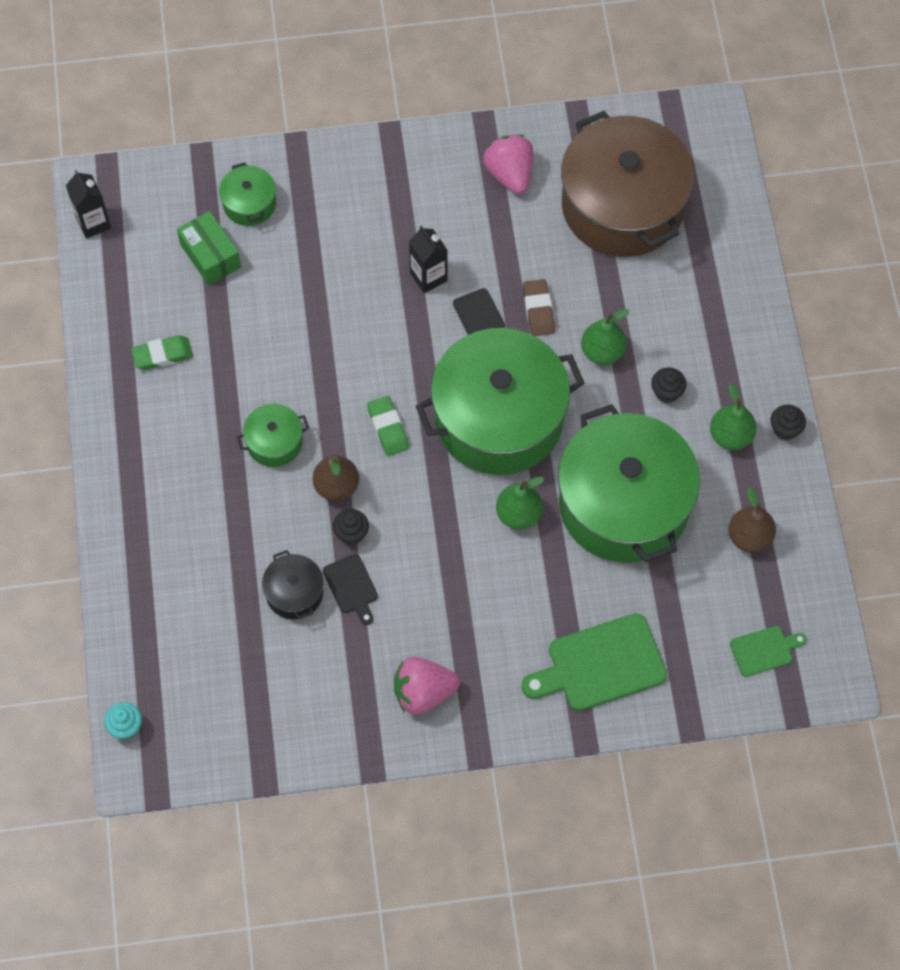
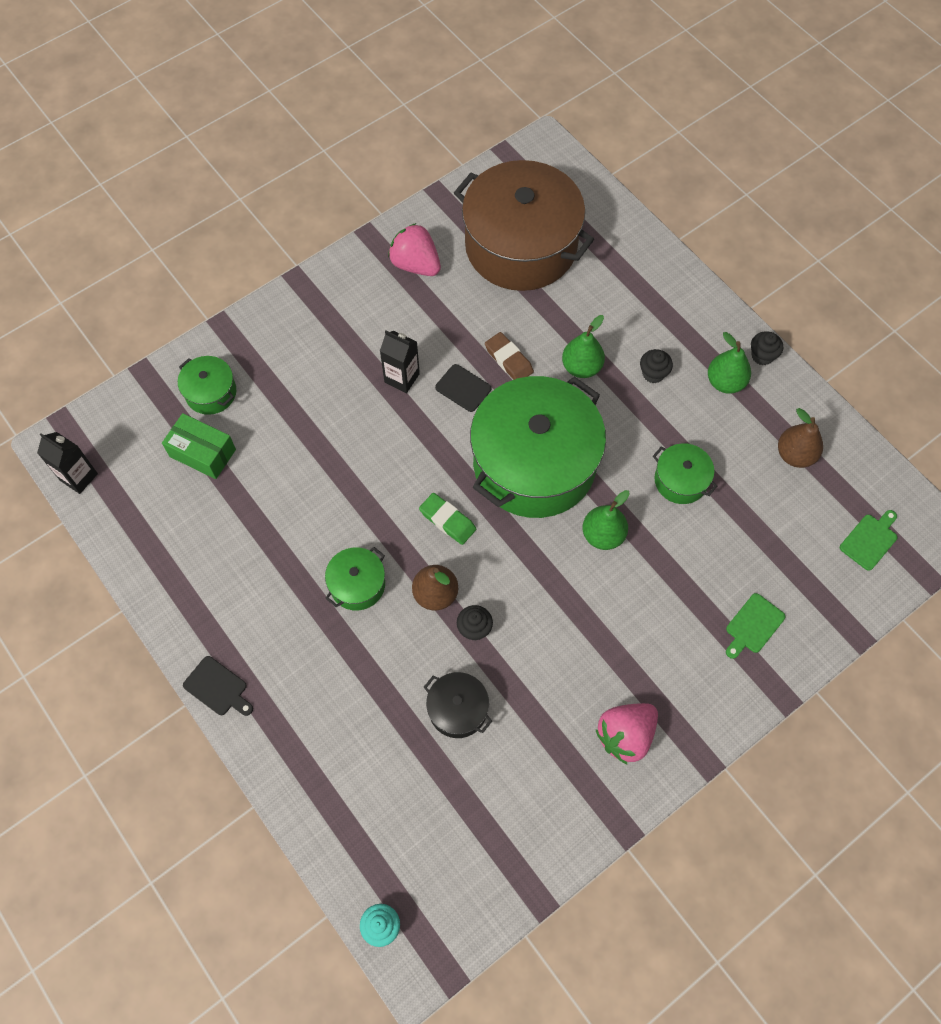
camera: 30 degrees left, 0 degrees up
green eraser [131,335,193,370] -> none
black cutting board [323,554,378,625] -> black cutting board moved to [183,656,253,716]
green cutting board [521,613,667,711] -> green cutting board [726,593,786,659], size x0.53
green pot [558,404,700,563] -> green pot [653,443,717,504], size x0.43

